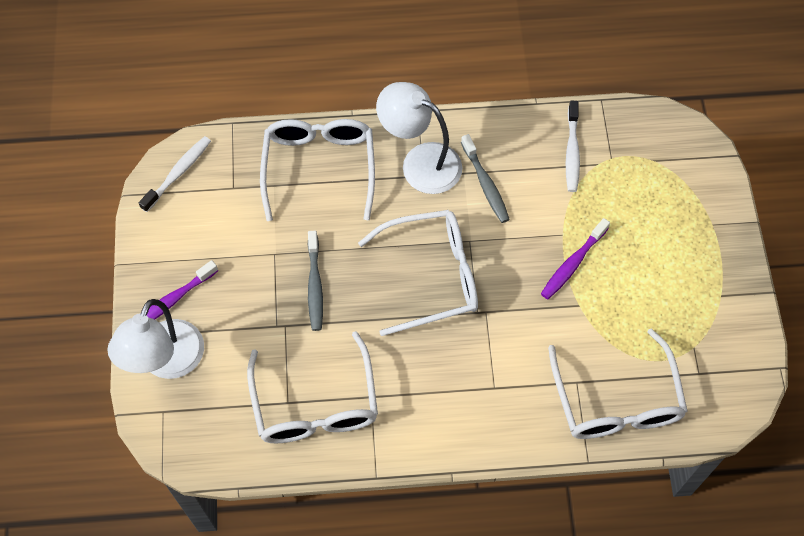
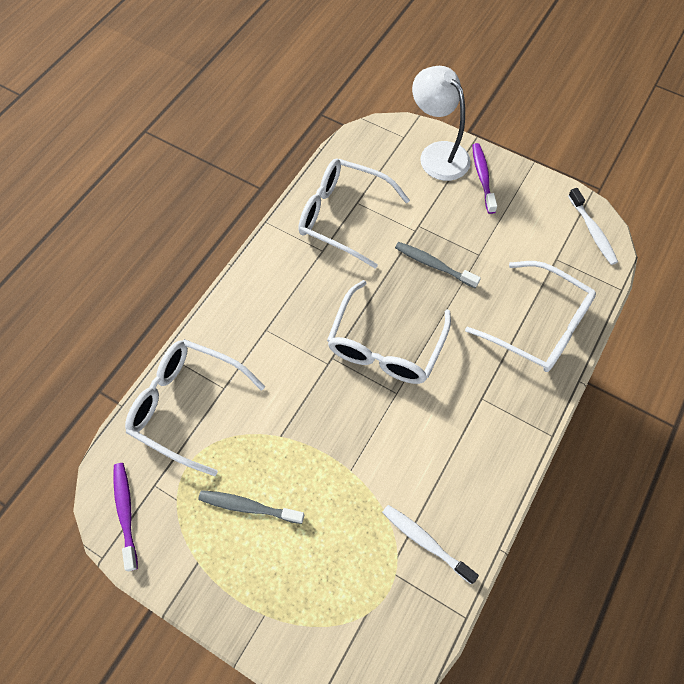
camera: 125 degrees right, 0 degrees up
white lamp [376,82,462,194] -> none
grey toothbrush [461,134,510,223] -> grey toothbrush moved to [198,490,304,524]
purple toothbrush [541,218,610,299] -> purple toothbrush moved to [113,463,138,571]

